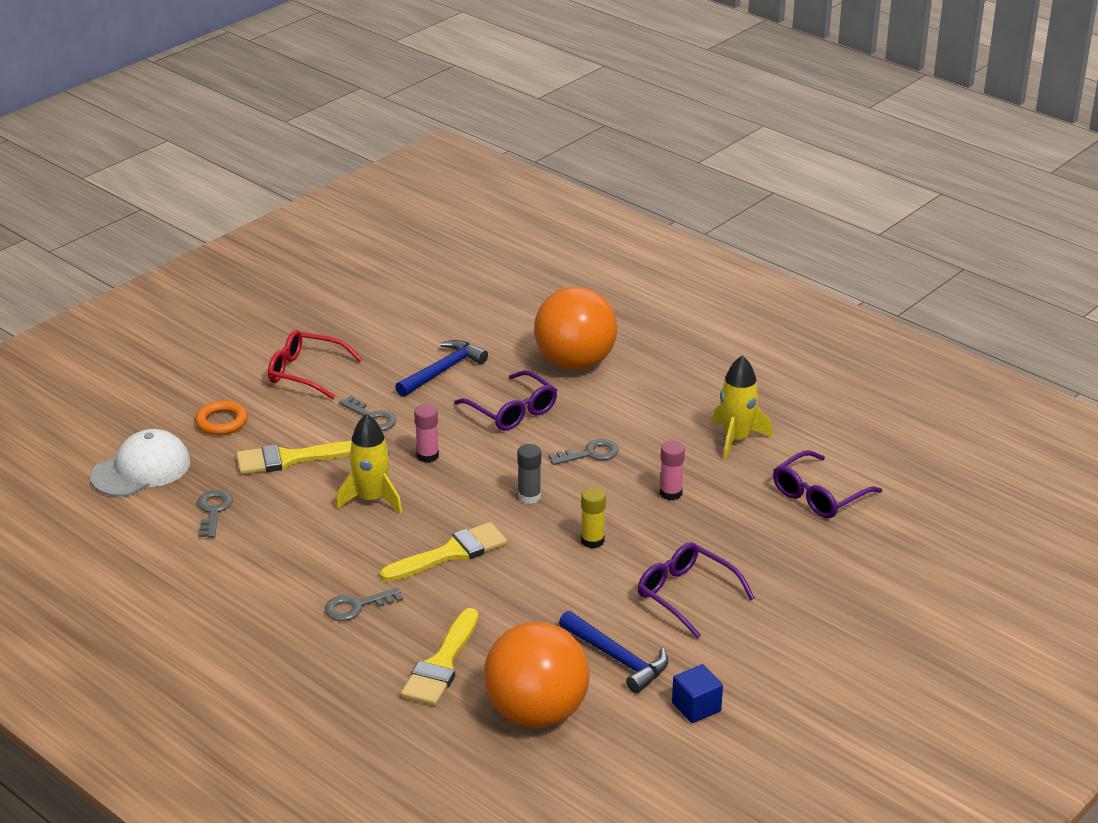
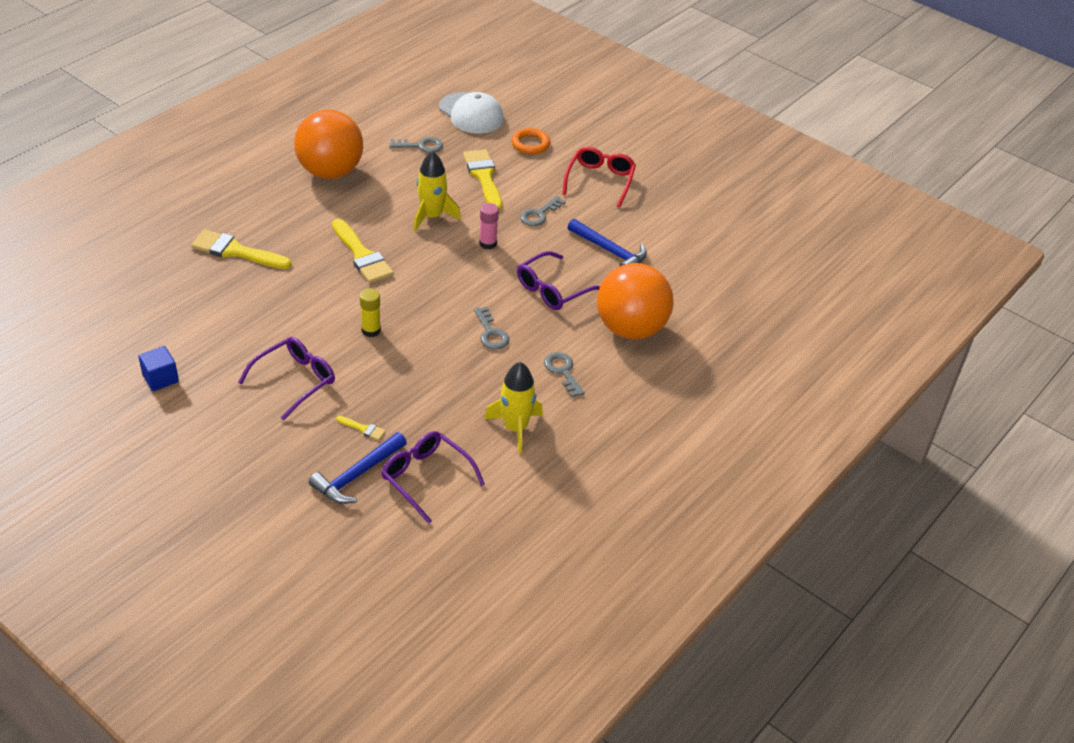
camera: 85 degrees right, 10 degrees up
grey key [325,587,403,621] -> grey key moved to [544,352,585,398]
orange ball [484,622,590,728] -> orange ball moved to [294,110,363,179]
grey glue stick [517,444,541,504] -> none
blue hammer [559,611,668,693] -> blue hammer moved to [309,432,407,504]
pink glue stick [660,441,685,500] -> none
none -> yellow brush [336,416,386,440]

